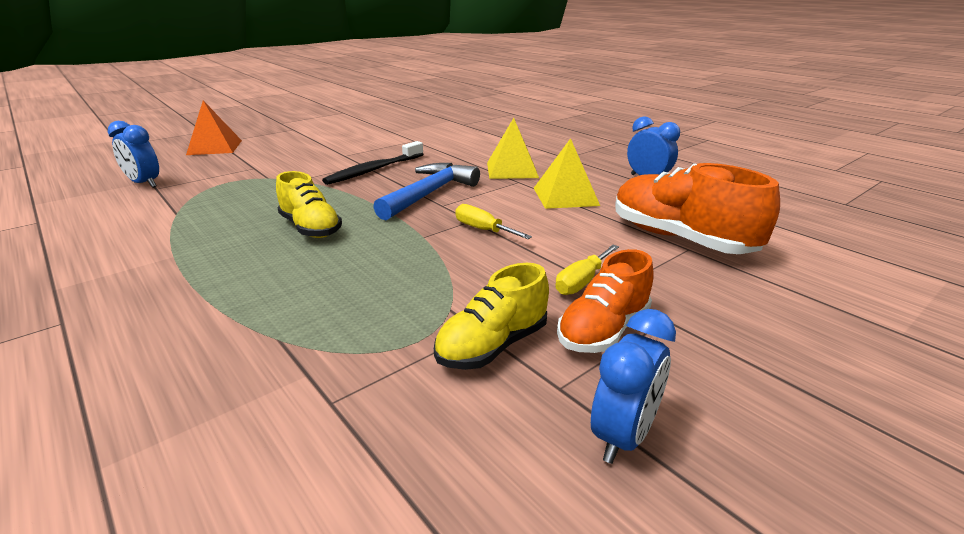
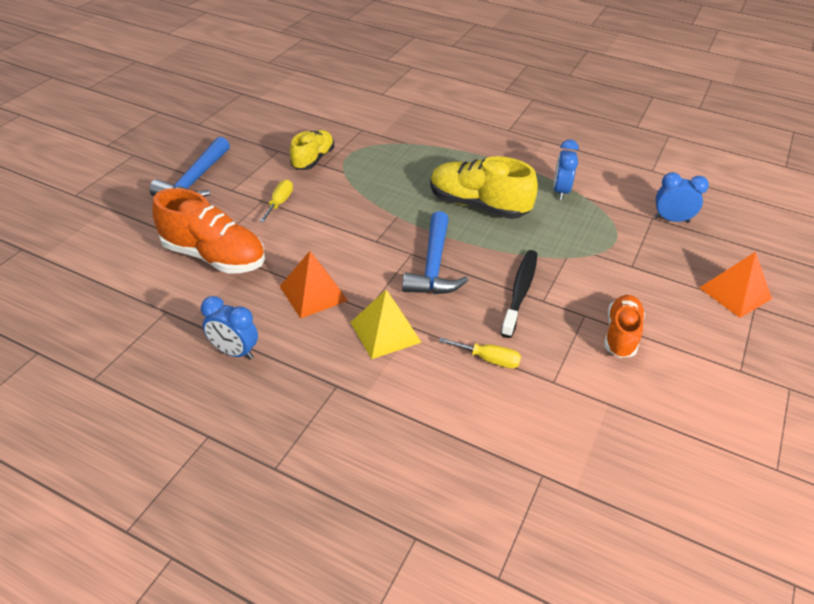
camera: 155 degrees right, 15 degrees up
yellow shoe [276,171,342,238] -> yellow shoe [430,156,538,219], size x1.58
yellow screwdriver [455,204,532,239] -> yellow screwdriver moved to [439,338,521,368]
yellow pyramid [534,138,600,209] -> orange pyramid [280,251,348,319]
orange shoe [557,249,654,353] -> orange shoe moved to [604,295,645,358]
blue clock [591,309,676,464] -> blue clock moved to [553,140,579,200]
none -> blue hammer [150,137,230,197]

